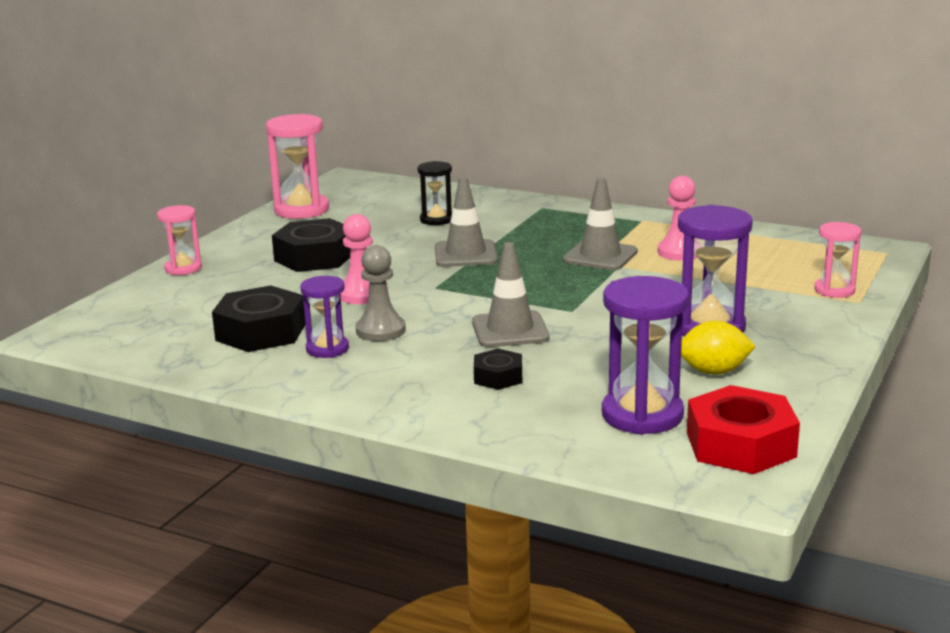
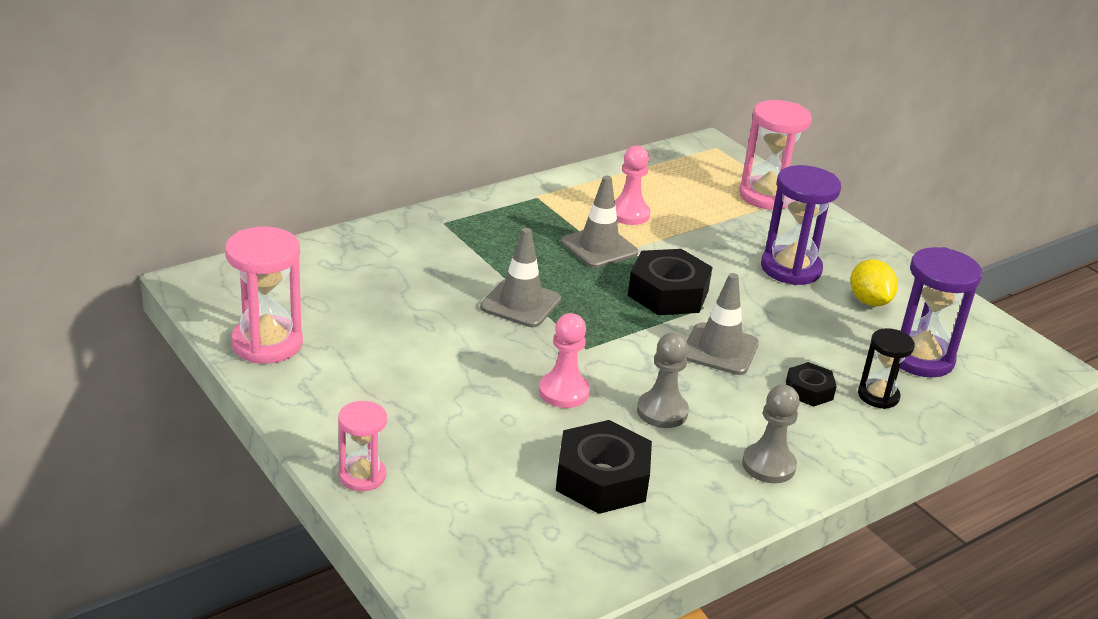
camera: 65 degrees left, 10 degrees up
black nut [272,218,351,272] -> black nut moved to [628,249,713,315]
purple hourglass [300,276,349,358] -> none
black hourglass [417,161,452,225] -> black hourglass moved to [858,328,915,409]
yellow lemon [681,321,756,375] -> yellow lemon turned 45 degrees counterclockwise [850,259,898,306]
red nut [687,385,800,474] -> none
pink hourglass [814,222,861,298] -> pink hourglass [739,100,812,210], size x1.68
none -> grey pawn [742,385,800,483]

